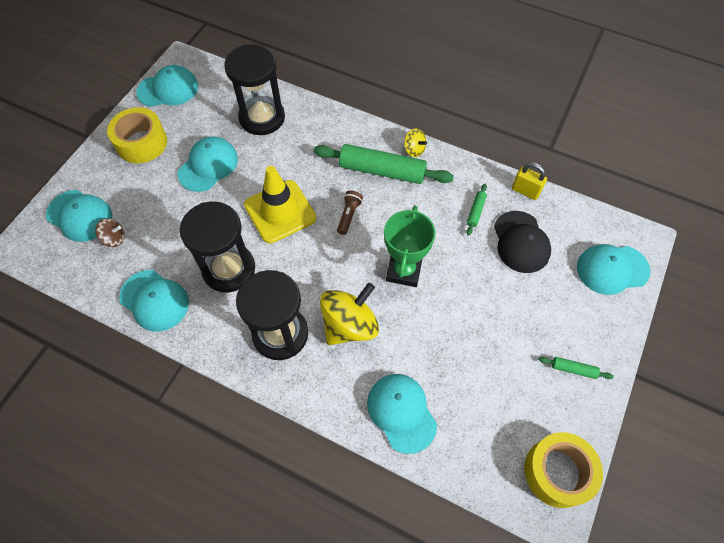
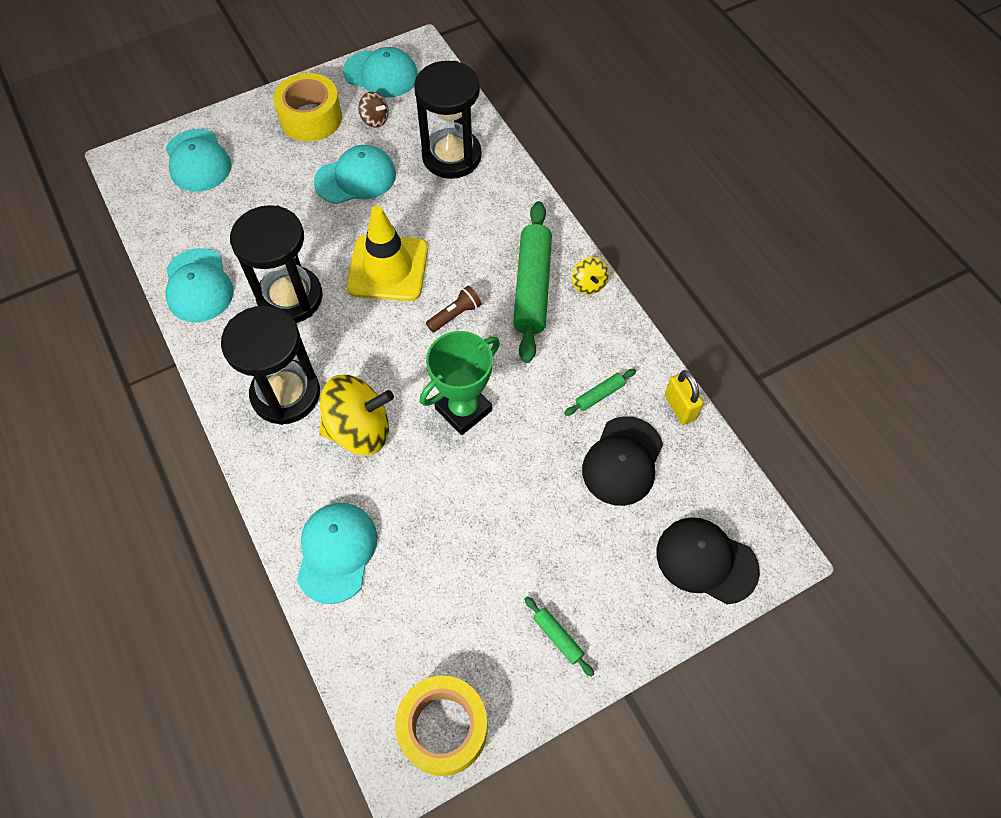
camera: 35 degrees right, 0 degrees up
brown spinning top [95,218,125,247] -> brown spinning top moved to [358,92,389,128]
green rolling pin [314,144,454,184] -> green rolling pin turned 45 degrees clockwise [513,201,552,363]
turquoise cap [577,244,650,295] -> black cap [657,517,760,604]

